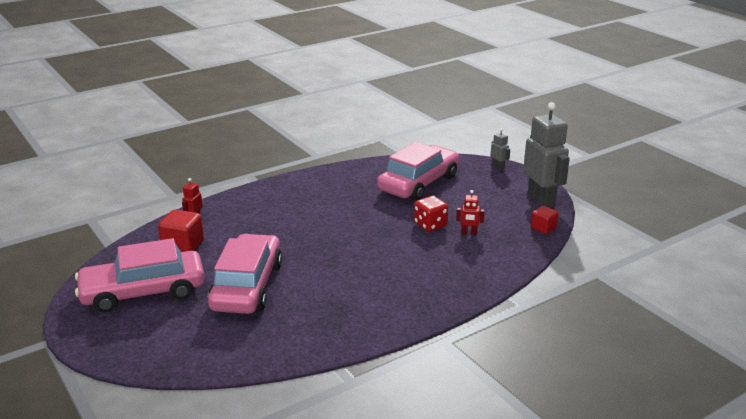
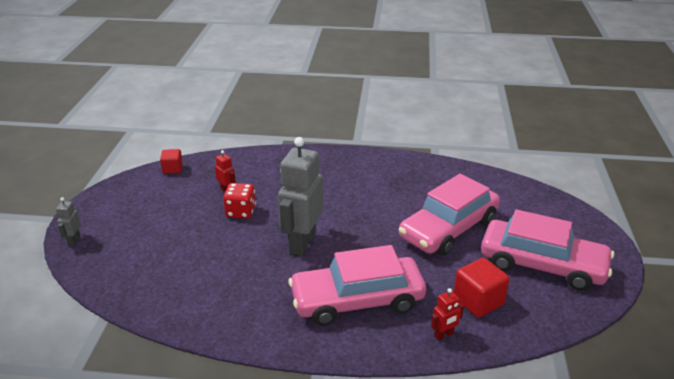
camera: 140 degrees left, 5 degrees up
pink car [377,142,459,201] -> pink car moved to [288,245,426,326]
grey robot [523,102,570,208] -> grey robot moved to [278,137,323,256]

